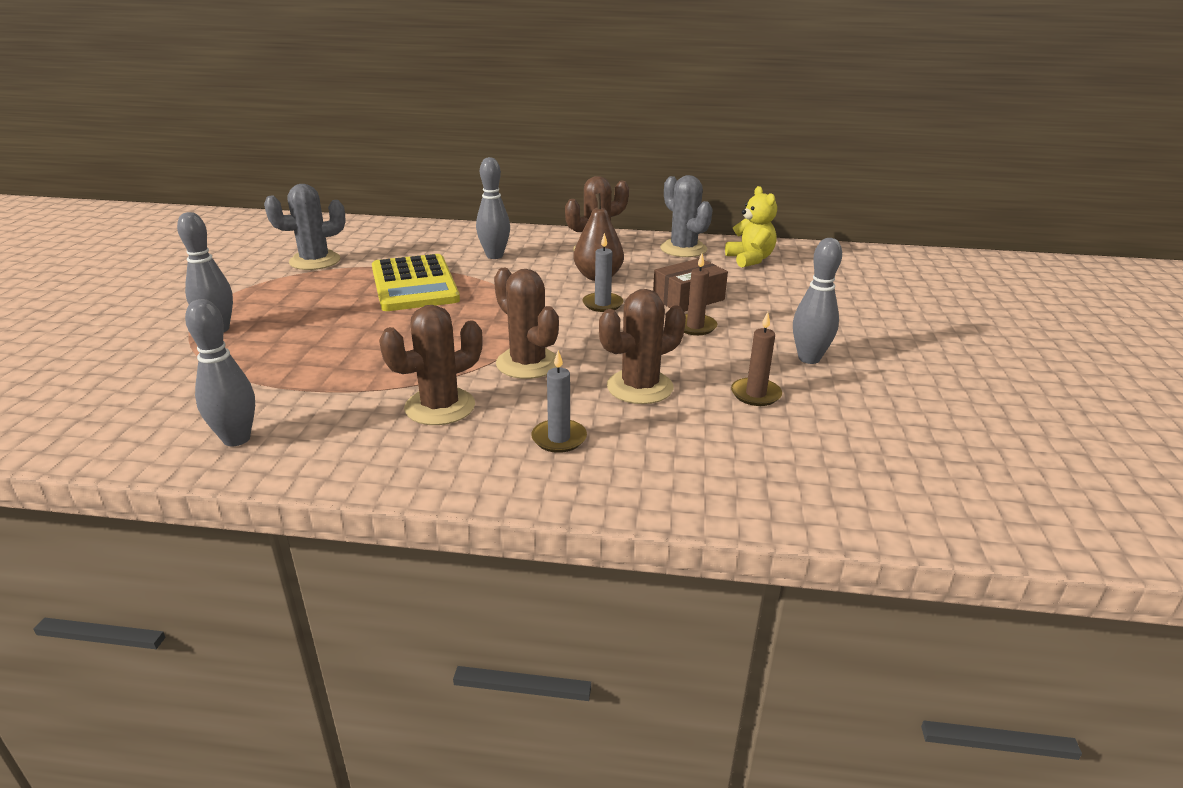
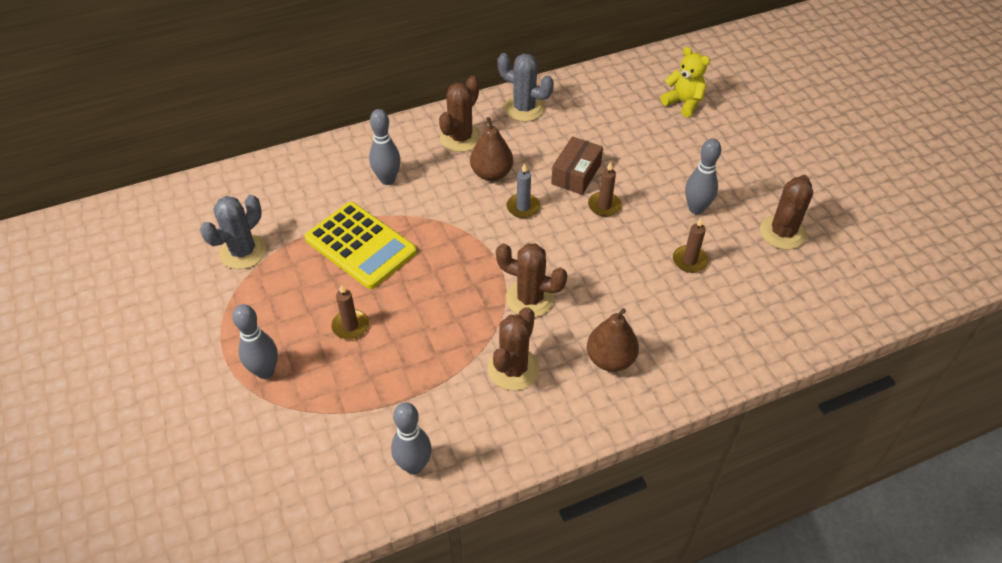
camera: 30 degrees left, 20 degrees up
grey candle [531,350,587,453] -> brown pear [587,308,639,372]
brown cactus [599,289,686,404] -> brown cactus moved to [760,175,813,250]
yellow teddy bear [725,186,777,268] -> yellow teddy bear moved to [660,47,710,117]
none -> brown candle [331,284,369,340]

